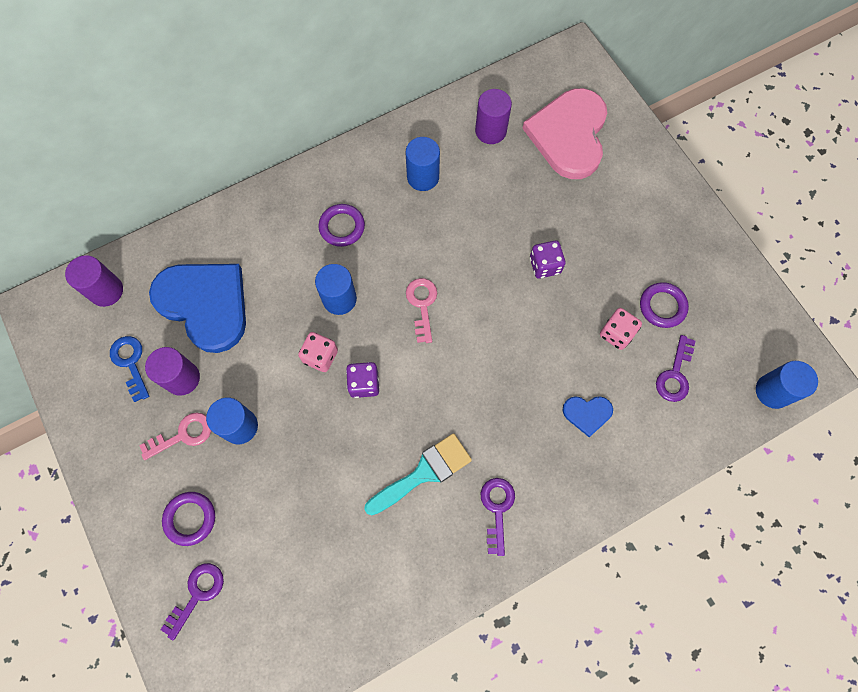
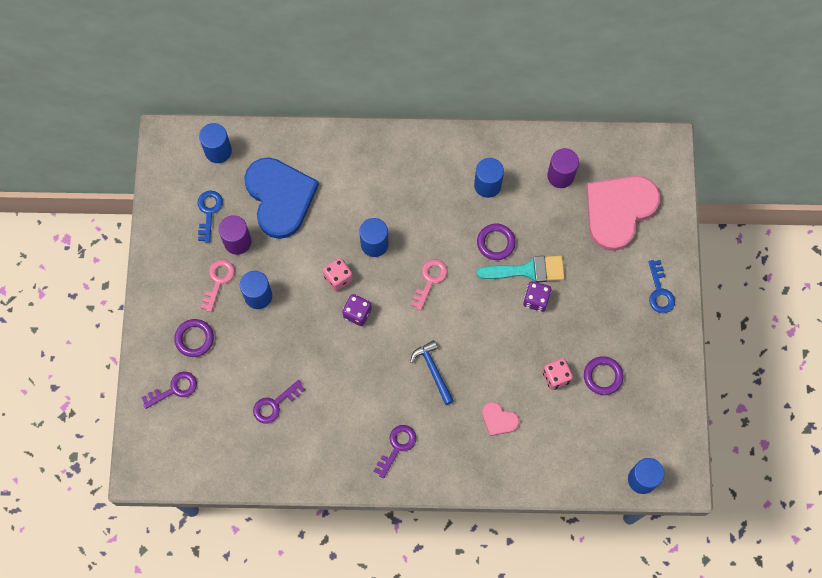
camera: 30 degrees right, 0 degrees up
purple cylinder [65,255,123,307] -> blue cylinder [199,123,232,163]
pink key [139,412,211,460] -> pink key turned 75 degrees counterclockwise [200,259,235,312]
purple ring [318,204,365,247] -> purple ring moved to [477,224,516,260]
turquoise brush [364,433,472,515] -> turquoise brush moved to [477,256,565,282]
blue heart [563,396,613,437] -> pink heart [482,402,519,436]
purple key [656,335,695,402] -> purple key moved to [253,380,305,424]
none -> blue hammer [410,340,454,405]
none -> blue key [649,260,675,313]

